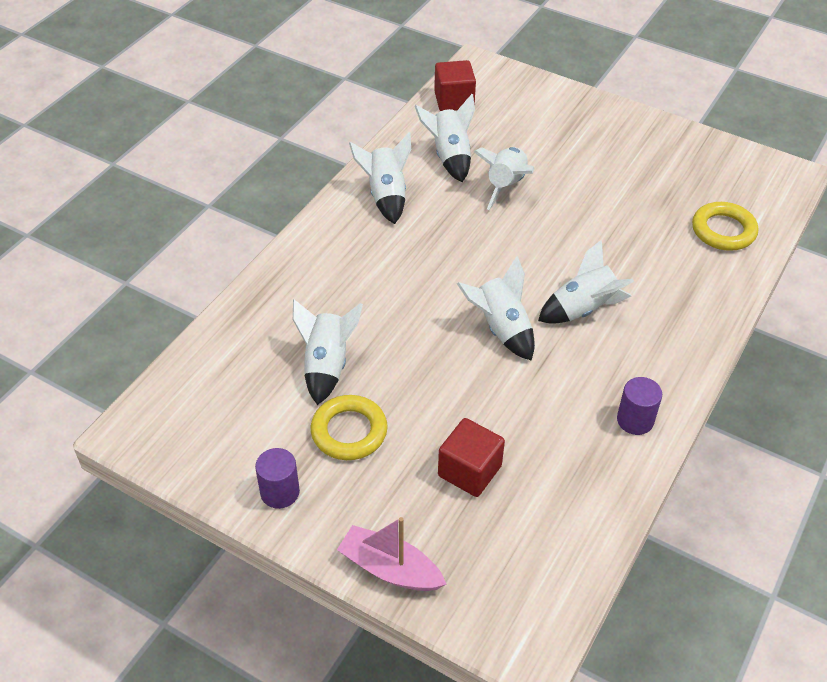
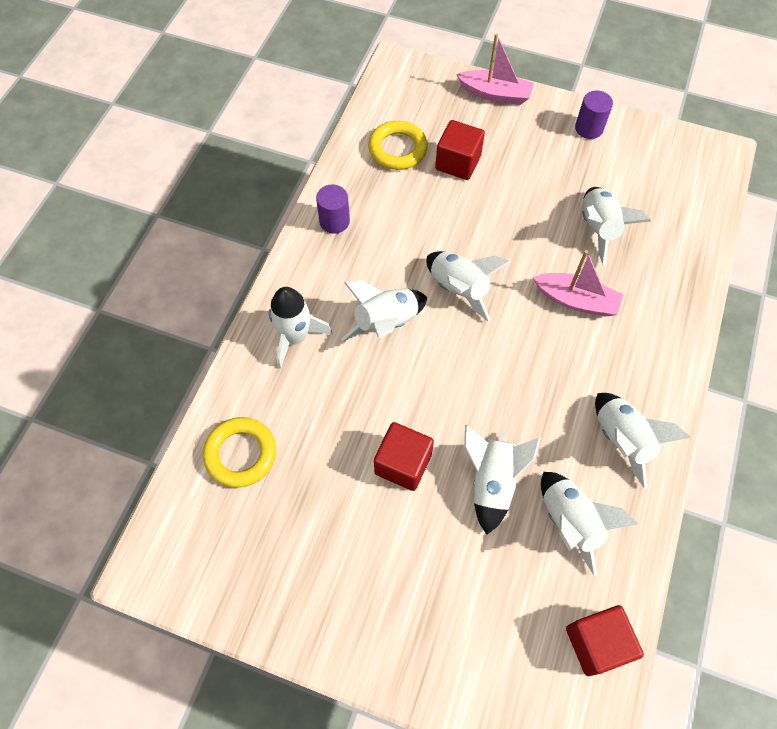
camera: 170 degrees right, 15 degrees up
yellow ring [311,395,388,460] -> yellow ring moved to [368,121,428,170]
none -> white rocket [269,287,333,369]
none -> red cube [374,422,434,491]
none -> pink boat [533,250,623,317]

